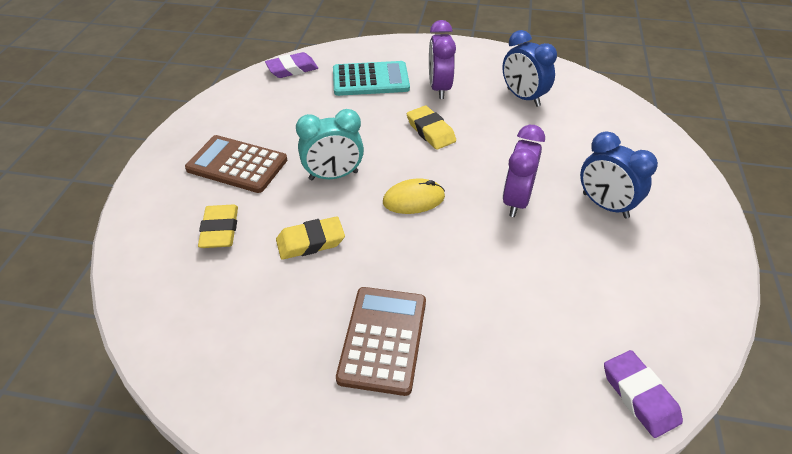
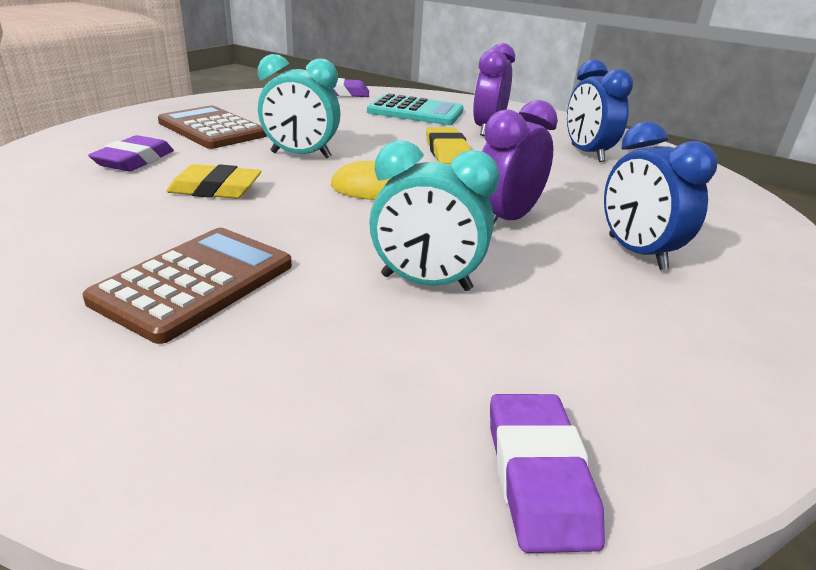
camera: 20 degrees right, 15 degrees down
yellow eraser [198,205,238,248] -> purple eraser [88,135,174,171]
none -> turquoise clock [369,140,499,291]

